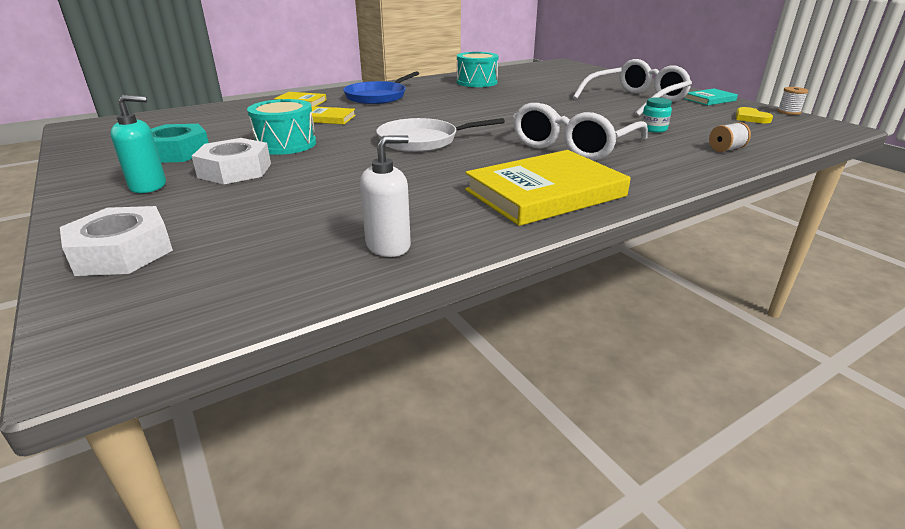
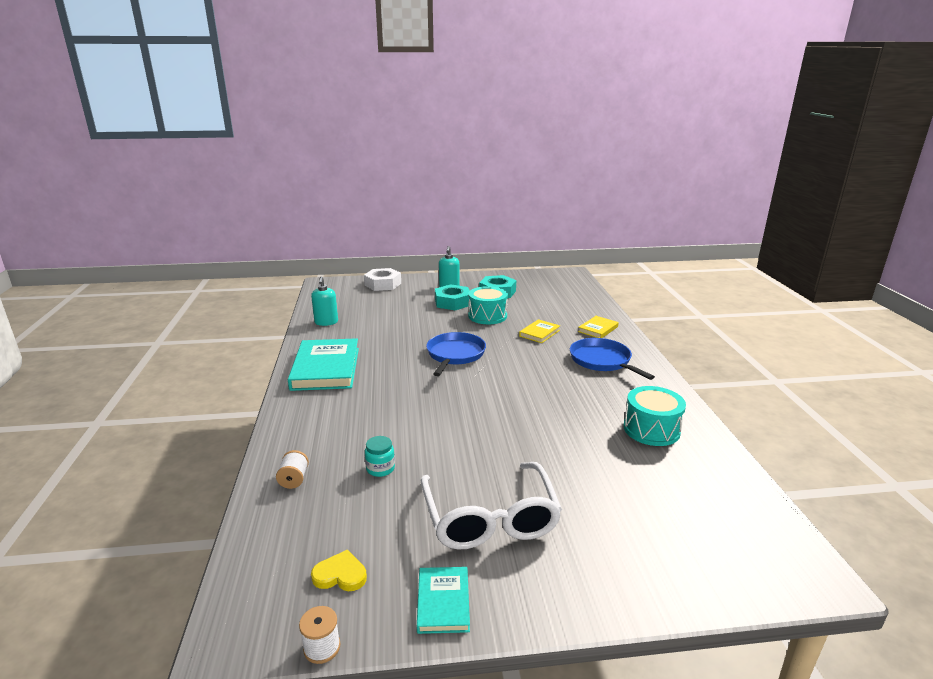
camera: 115 degrees right, 5 degrees down
white nut [192,138,271,184] -> turquoise nut [435,284,470,310]
white soap dispenser [360,135,411,257] -> turquoise soap dispenser [311,277,338,326]
white pan [376,118,505,152] -> blue pan [426,332,486,376]
yellow book [465,150,631,226] -> turquoise book [288,338,359,391]
white glasses [513,103,648,160] -> none

